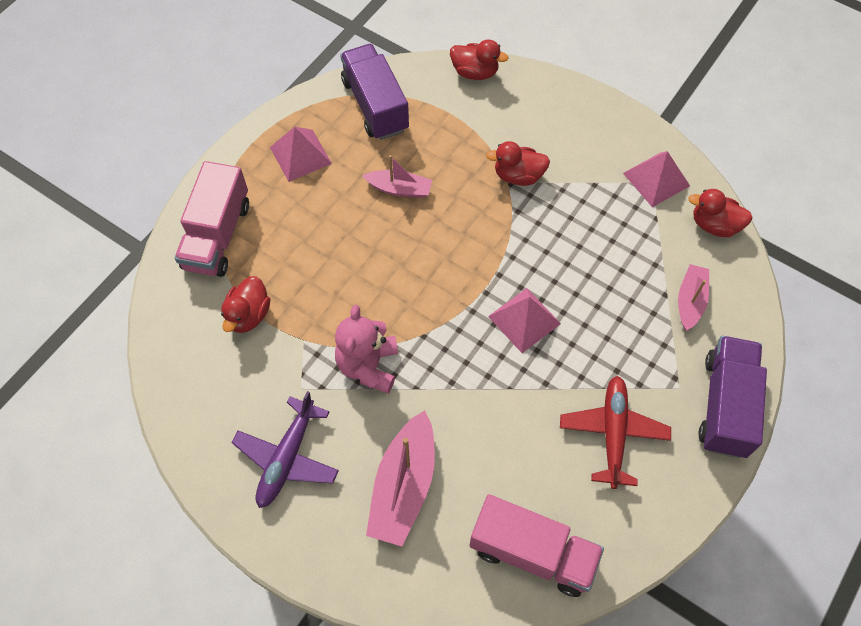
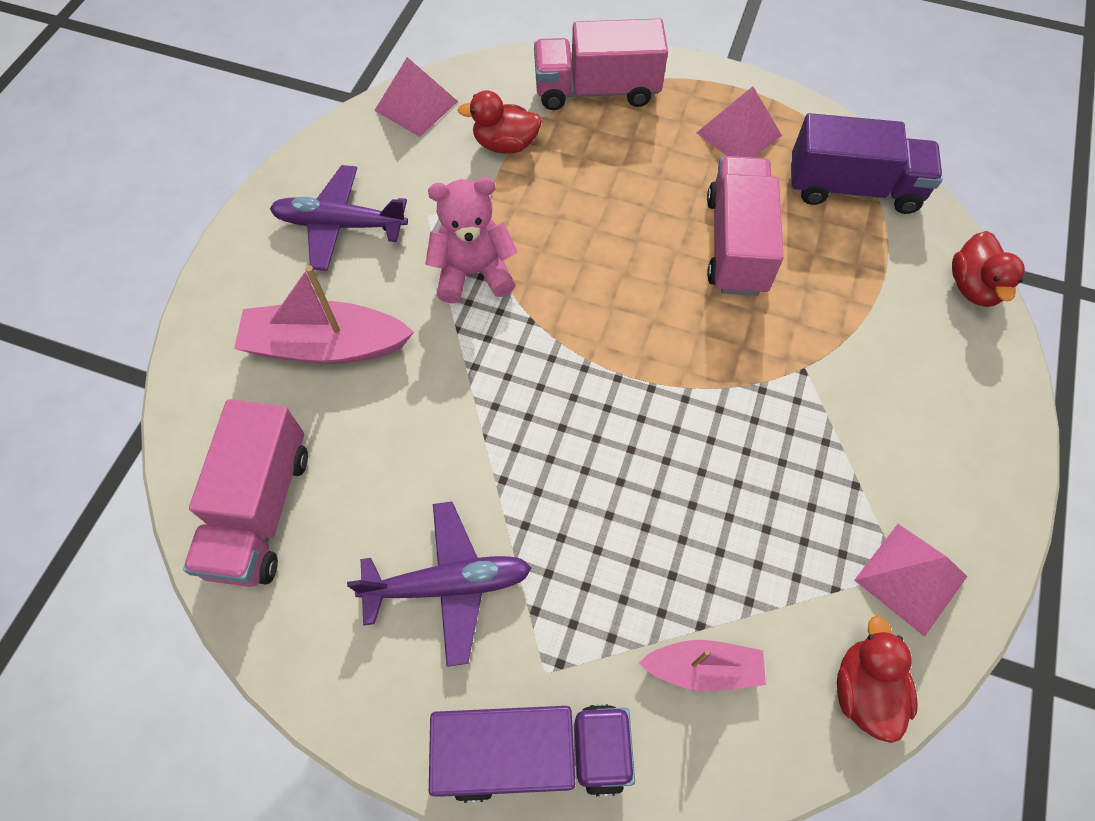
camera: 75 degrees right, 0 degrees up
purple truck [340,44,409,140] -> purple truck turned 45 degrees clockwise [791,113,943,214]
pink boat [362,155,432,198] -> pink truck [707,156,784,296]
red duck [486,141,550,186] -> none
pink pyramid [488,288,561,353] -> pink pyramid moved to [374,57,458,137]
red plane [560,376,671,489] -> purple plane [347,502,531,667]

